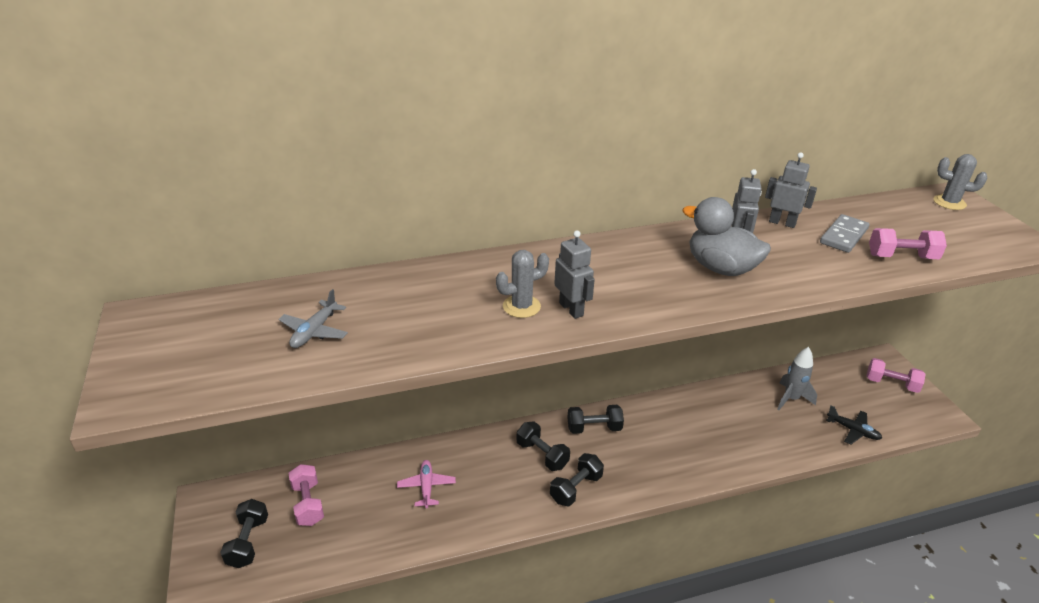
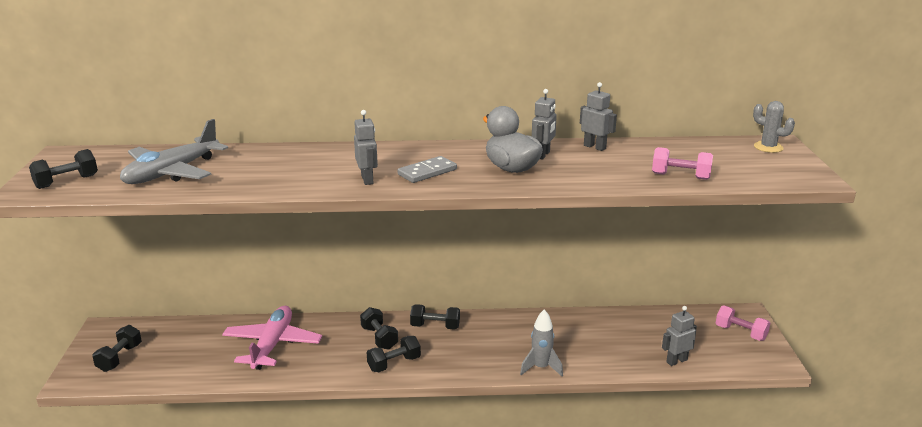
camera: 15 degrees right, 10 degrees down
grey plane [278,289,348,348] -> grey plane [120,119,228,184], size x2.00
pink dumbbell [289,464,324,526] -> none
pink plane [397,460,456,508] -> pink plane [222,306,322,370], size x2.00
grey cactus [496,250,549,318] -> none
grey rocket [777,347,817,410] -> grey rocket moved to [520,309,563,376]
grey domino [820,214,870,253] -> grey domino moved to [397,156,457,183]
black plane [826,405,882,445] -> grey robot [662,306,697,366]
none -> black dumbbell [29,149,98,189]

